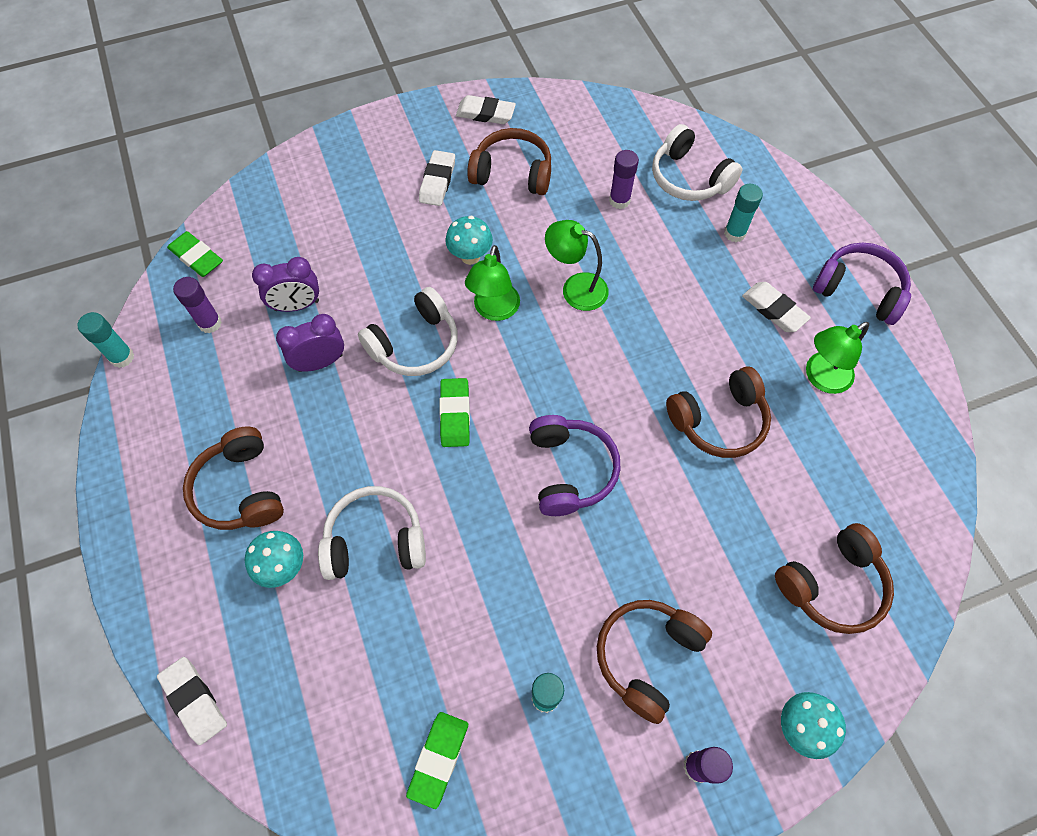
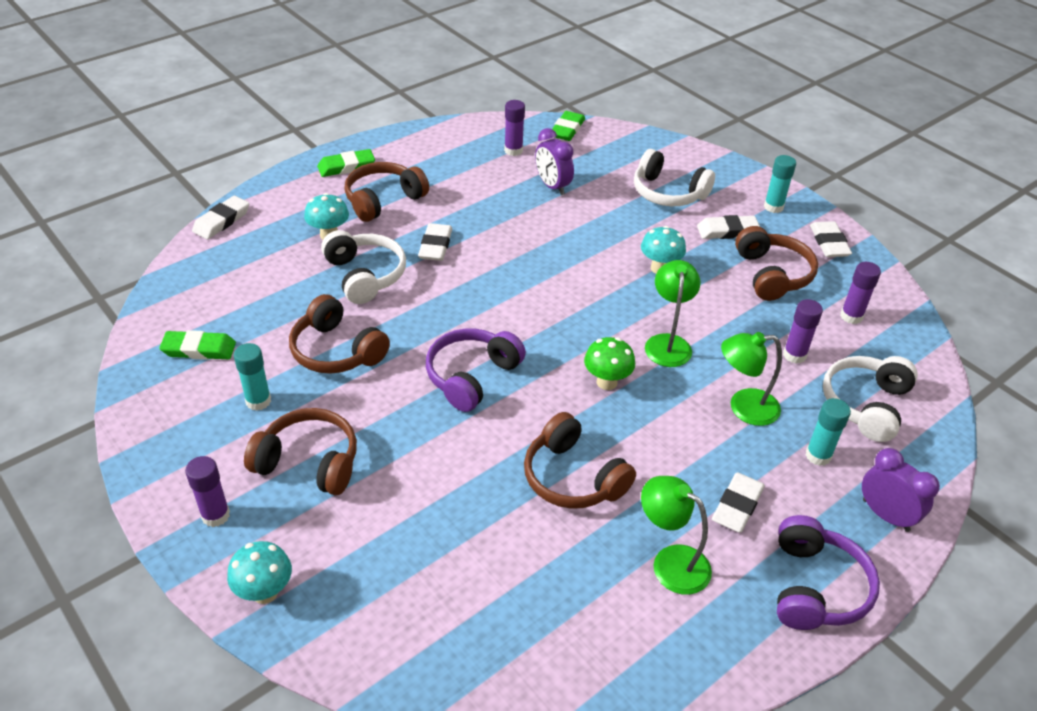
camera: 70 degrees right, 20 degrees down
turquoise glue stick [77,312,134,368] -> turquoise glue stick moved to [764,155,796,213]
purple clock [276,314,344,372] -> purple clock moved to [862,448,940,532]
white headphones [358,287,457,376] -> white headphones moved to [634,149,715,206]
green eraser [439,378,470,447] -> green eraser moved to [317,149,375,177]
green lamp [465,245,520,321] -> green lamp moved to [721,332,782,426]
purple headphones [529,415,621,516] -> purple headphones turned 150 degrees clockwise [426,329,526,412]
brown headphones [775,523,894,634] -> brown headphones moved to [289,294,390,374]
none -> white eraser [418,223,452,261]
none -> green mushroom [584,337,635,390]
none -> purple glue stick [840,262,881,324]

